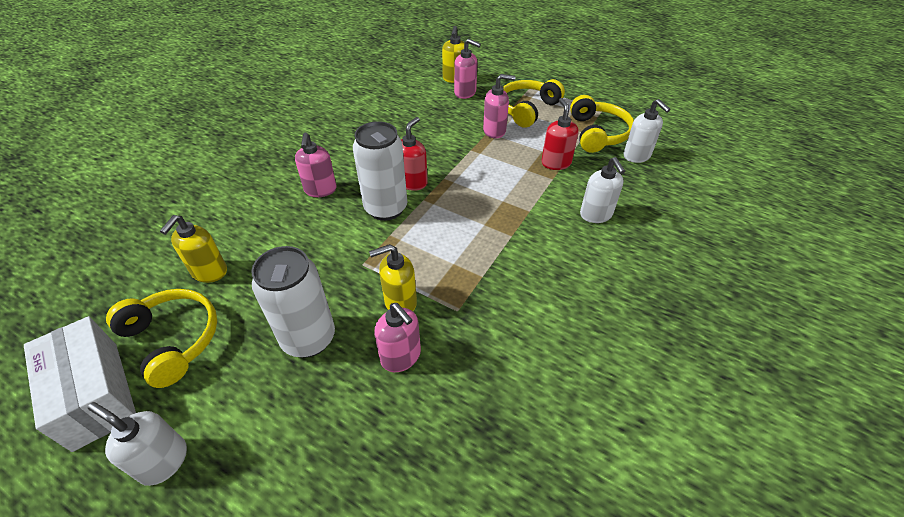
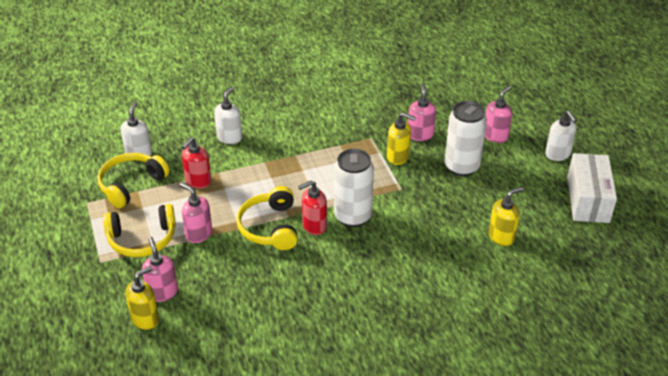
camera: 140 degrees left, 5 degrees down
yellow headphones [106,289,217,388] -> yellow headphones moved to [236,186,298,250]
pink soap dispenser [295,133,337,197] -> pink soap dispenser moved to [485,86,513,143]

